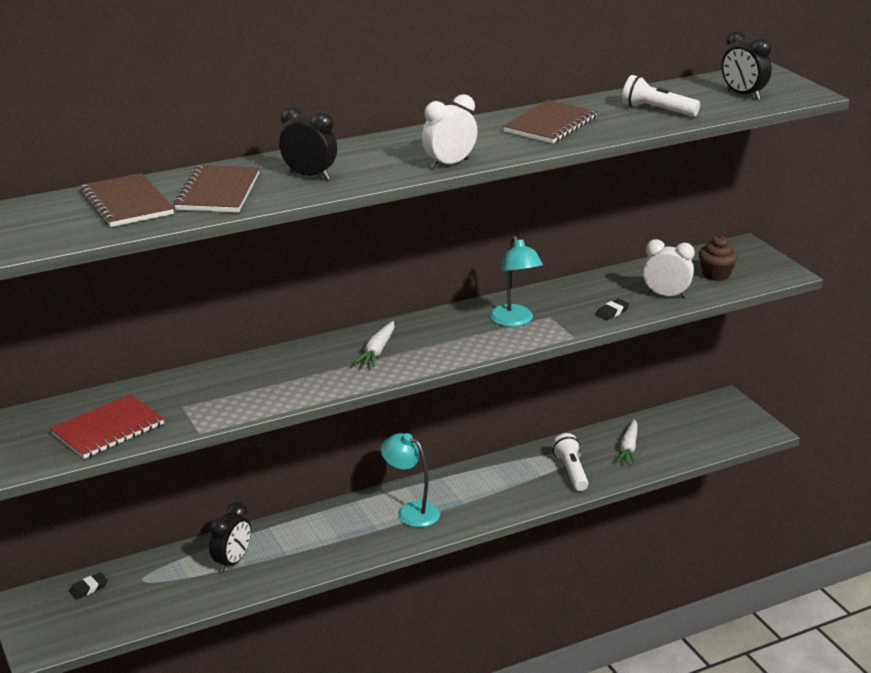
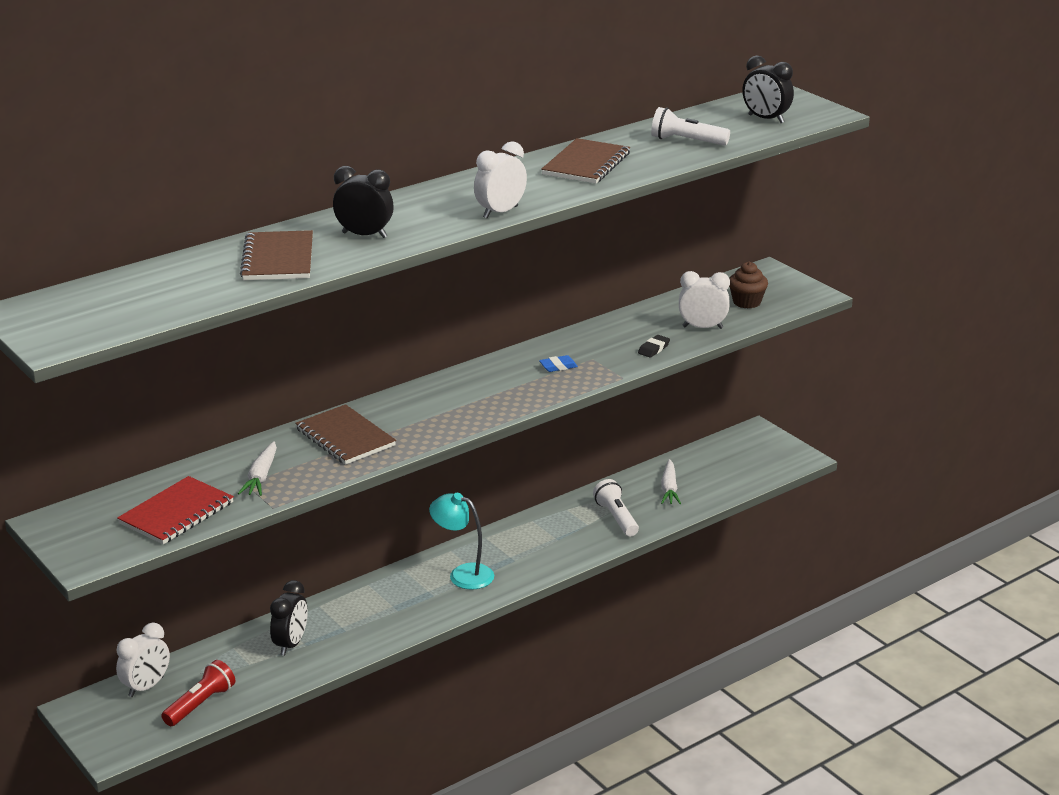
camera: 10 degrees left, 0 degrees up
black eraser [69,572,108,599] -> white clock [116,623,170,697]
brown notebook [80,173,174,227] -> brown notebook moved to [295,404,396,465]
white carrot [353,321,394,367] -> white carrot moved to [238,441,277,496]
turquoise lamp [489,235,543,327] -> blue eraser [539,355,578,372]
none -> red flashlight [161,660,235,726]

